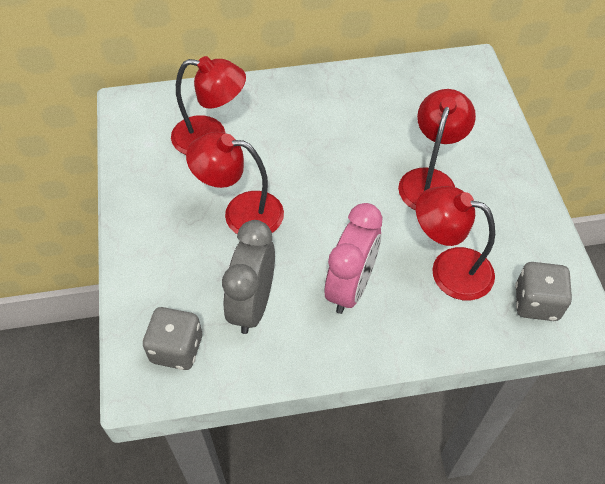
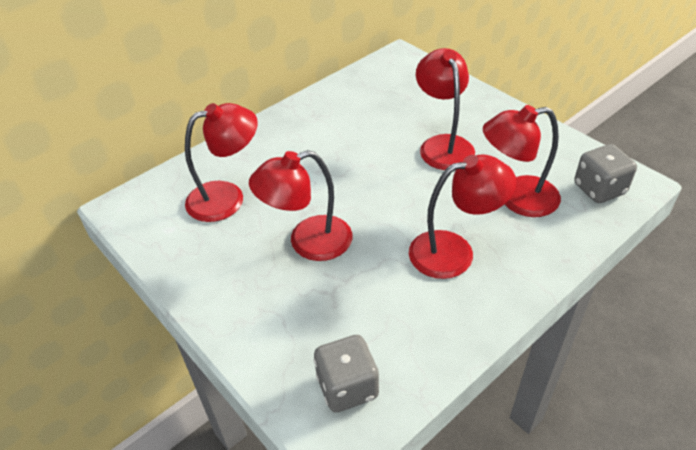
camera: 30 degrees left, 10 degrees down
grey clock [222,220,275,334] -> none
pink clock [325,203,383,314] -> red lamp [409,154,516,279]

